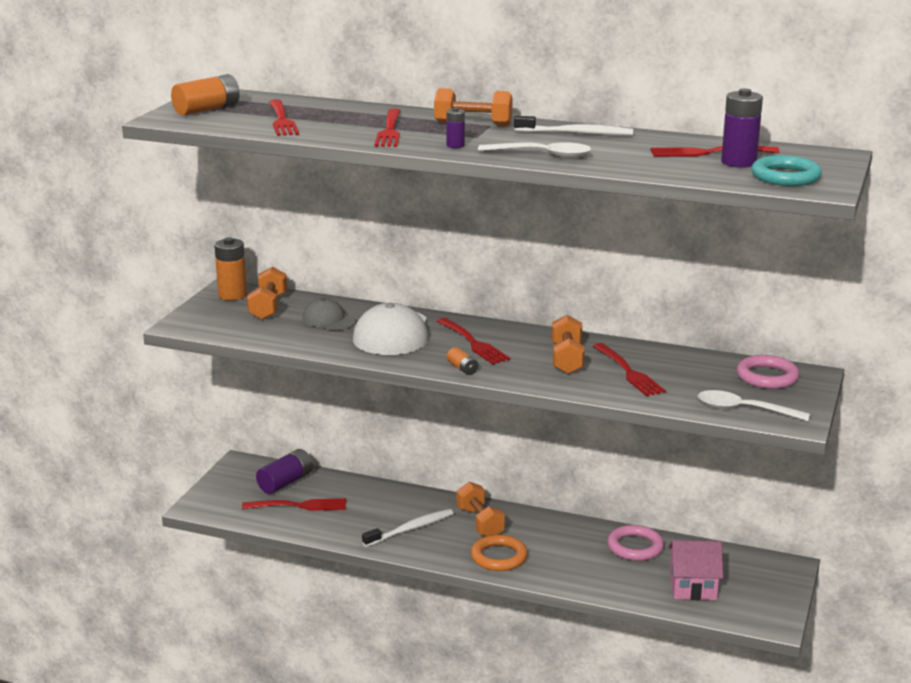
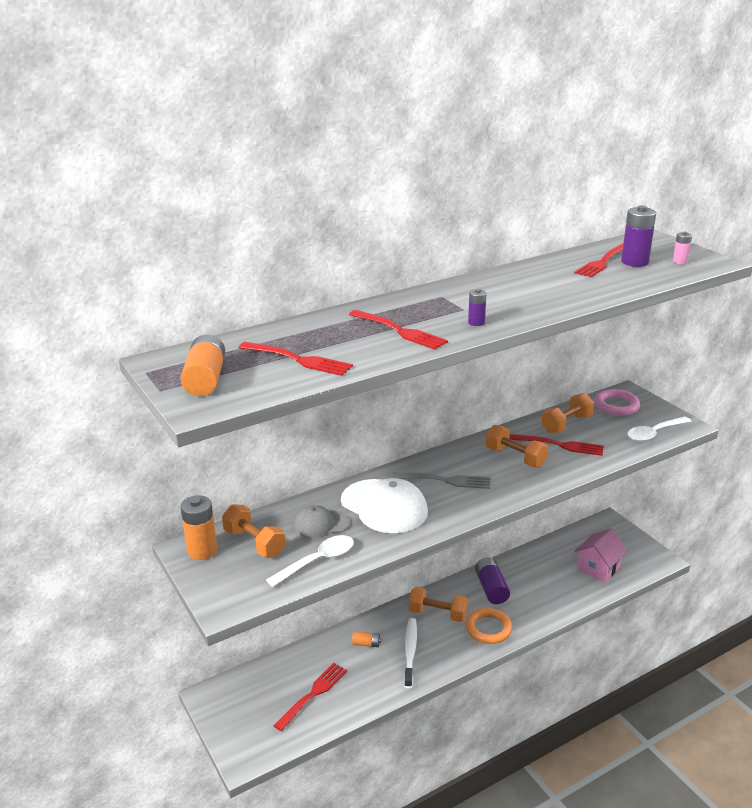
camera: 50 degrees left, 5 degrees up
purple battery [256,449,313,494] -> purple battery moved to [475,557,510,604]
orange dumbbell [434,88,513,126] -> orange dumbbell moved to [541,393,594,433]
red fork [437,318,510,364] -> grey fork [392,472,490,489]
orange battery [447,347,478,375] -> orange battery moved to [352,631,381,647]
white spoon [478,142,591,158] -> white spoon moved to [266,535,354,587]
white toothbrush [514,116,633,135] -> none
pink ring [607,525,664,561] -> none
turquoise ring [751,155,822,186] -> pink battery [673,232,692,264]

